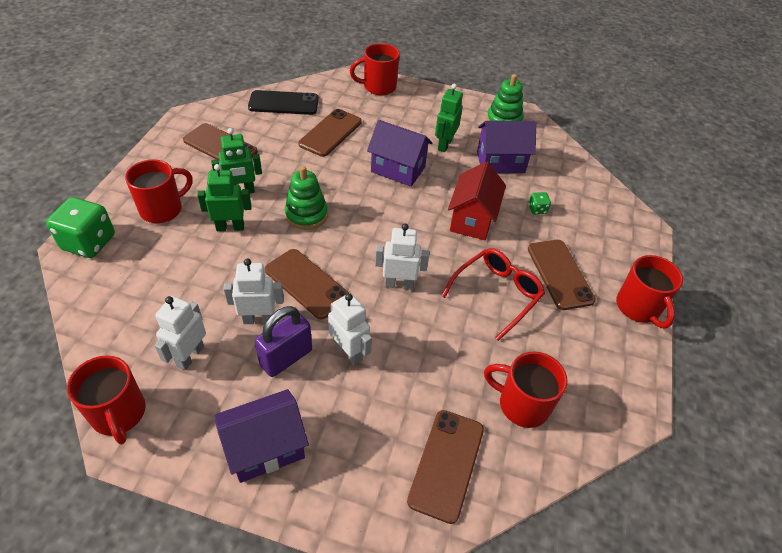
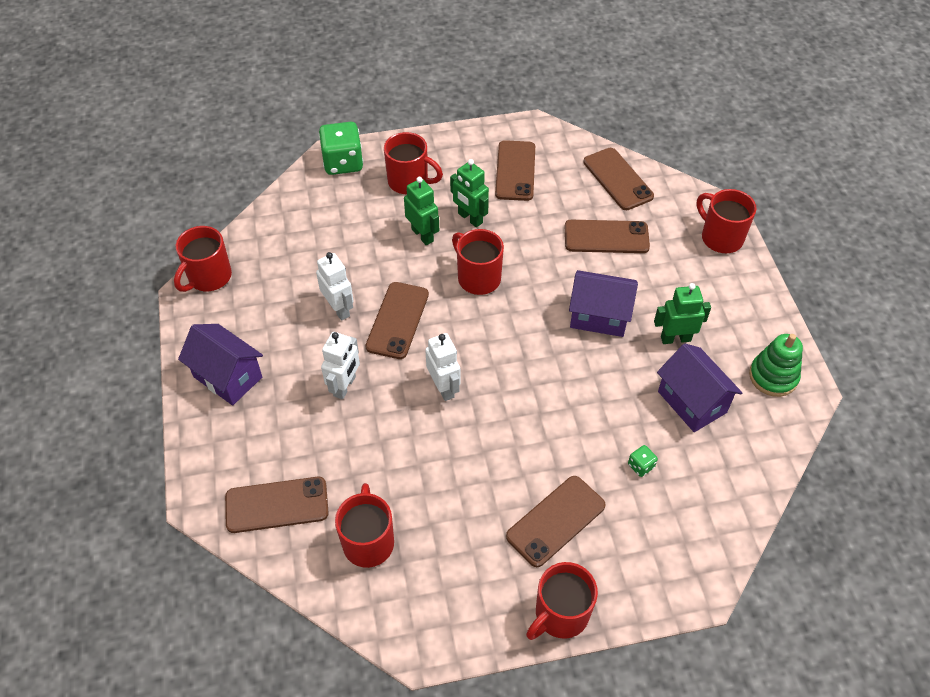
camera: 65 degrees right, 5 degrees up
white robot [154,296,206,370] -> none
black phone [248,90,319,115] -> brown phone [583,148,654,210]
purple padlock [254,306,312,377] -> none
green stacking toy [285,166,328,230] -> red mug [452,229,504,295]
purple house [367,120,432,187] -> purple house turned 75 degrees counterclockwise [569,270,638,337]
red glasses [441,248,545,341] -> none
red house [448,161,506,240] -> none

